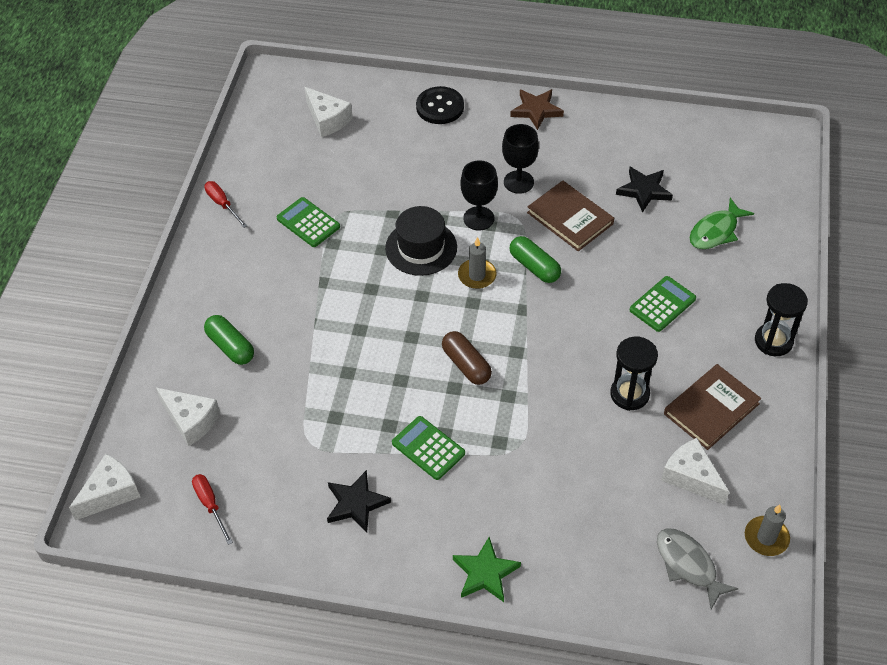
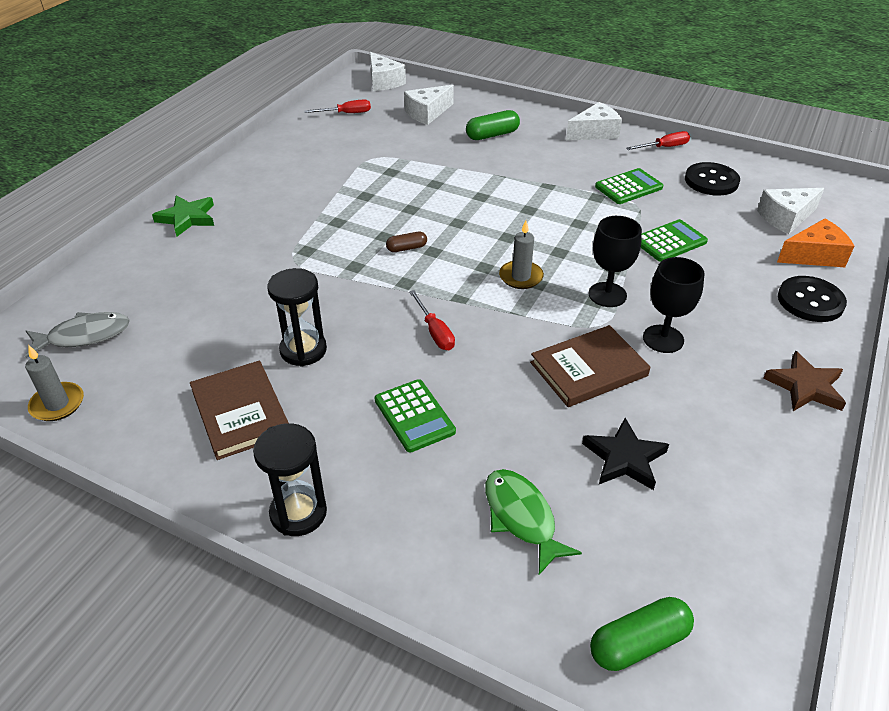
camera: 105 degrees right, 10 degrees down
black star [327,470,391,533] -> none
black hat [385,206,457,276] -> none
green calculator [392,416,465,480] -> green calculator moved to [641,219,708,262]
brown capsule [442,331,492,385] -> brown capsule [386,231,427,252], size x0.60
green capsule [510,236,561,283] -> green capsule moved to [590,597,694,671]
white cheese [661,438,729,505] -> white cheese moved to [566,102,622,141]
none -> red screwdriver [409,290,455,350]
none -> black button [685,162,740,196]
none -> orange cheese [777,218,854,267]

